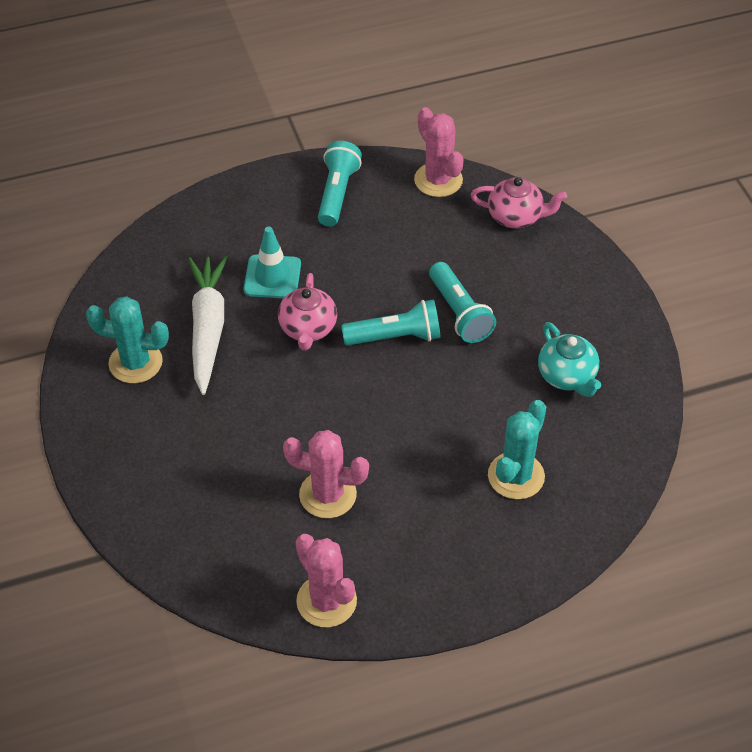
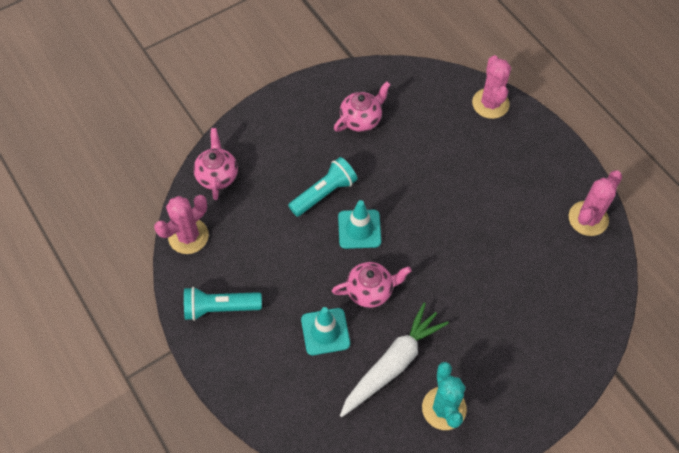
camera: 105 degrees left, 10 degrees up
white carrot [188,256,228,395] -> white carrot turned 150 degrees clockwise [340,303,449,417]
pink cactus [283,430,369,518] -> pink cactus moved to [472,55,511,119]
turquoise flashlight [341,300,441,346] -> turquoise traffic cone [338,200,381,249]
turquoise cactus [488,400,546,499] -> none
turquoise teapot [538,322,601,397] -> pink teapot [334,81,391,132]

